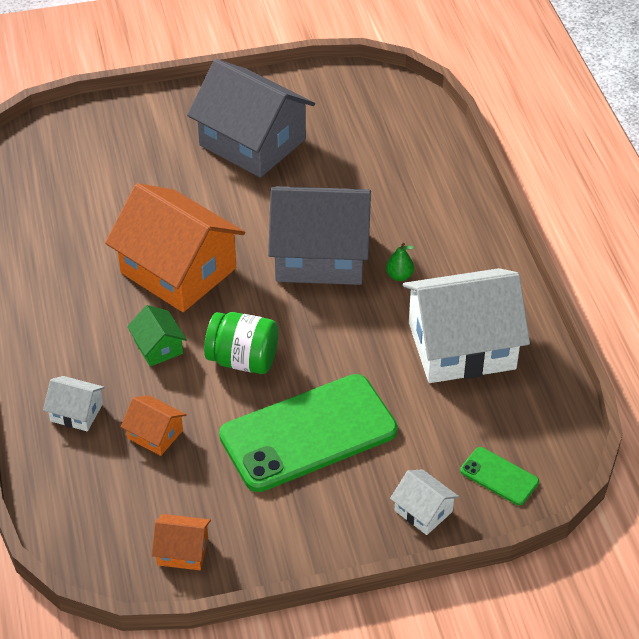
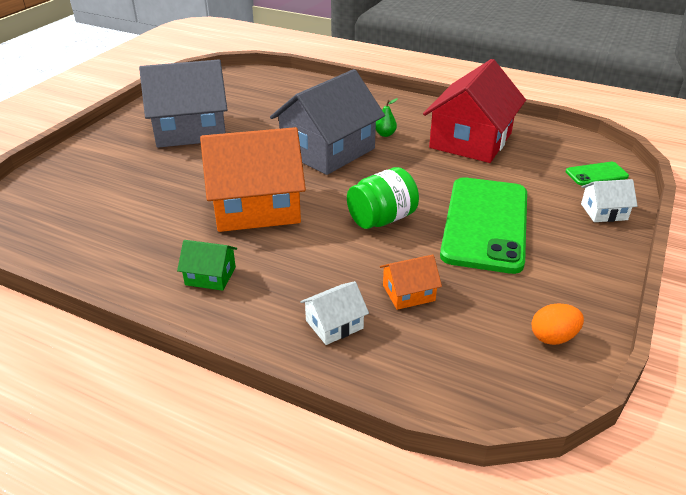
camera: 50 degrees left, 10 degrees down
green house [127,305,187,367] -> green house moved to [177,240,237,291]
orange house [152,514,211,570] -> orange egg [532,304,584,345]
white house [403,268,530,383] -> red house [423,59,526,163]

